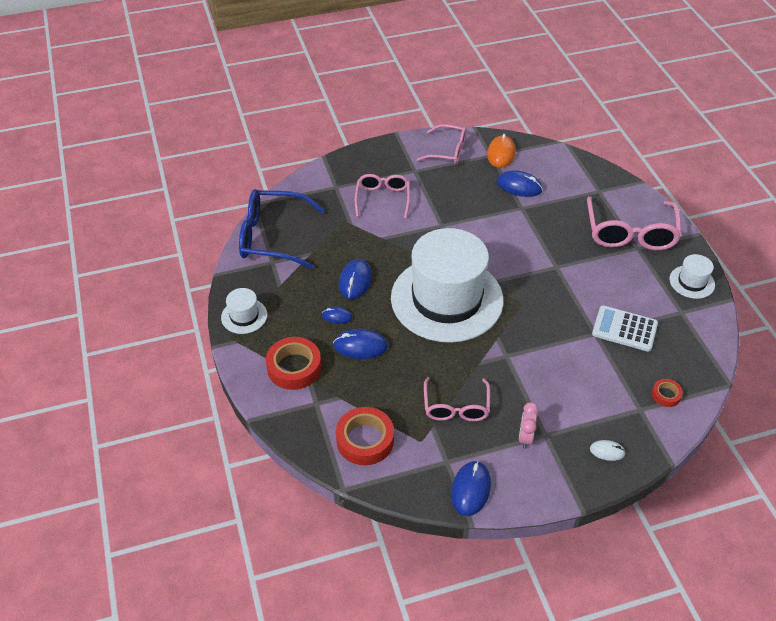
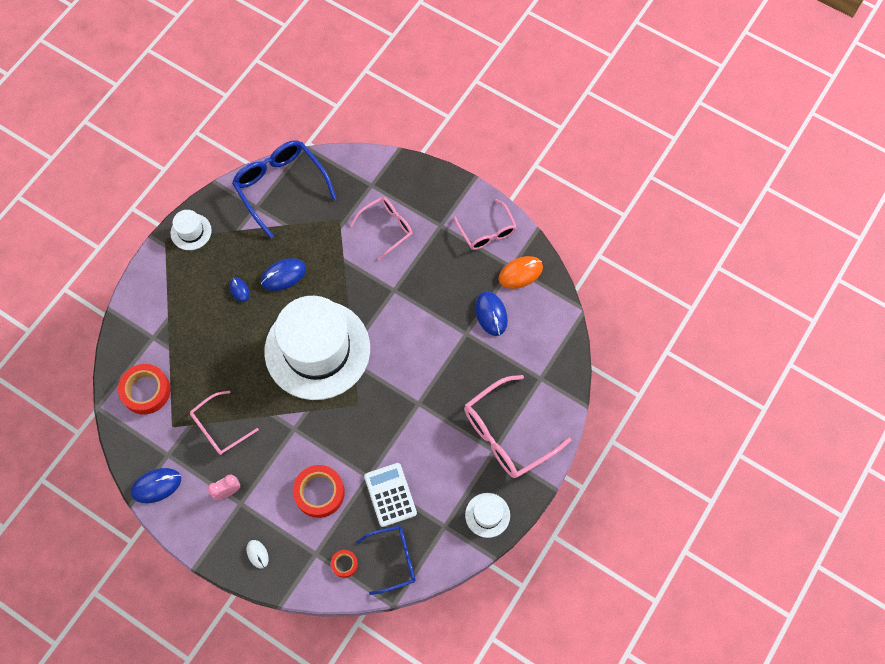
camera: 50 degrees right, 20 degrees up
red tape [266,337,321,390] -> red tape moved to [293,465,345,518]
blue mouse [333,329,388,359] -> none
none -> blue glasses [357,525,416,595]

